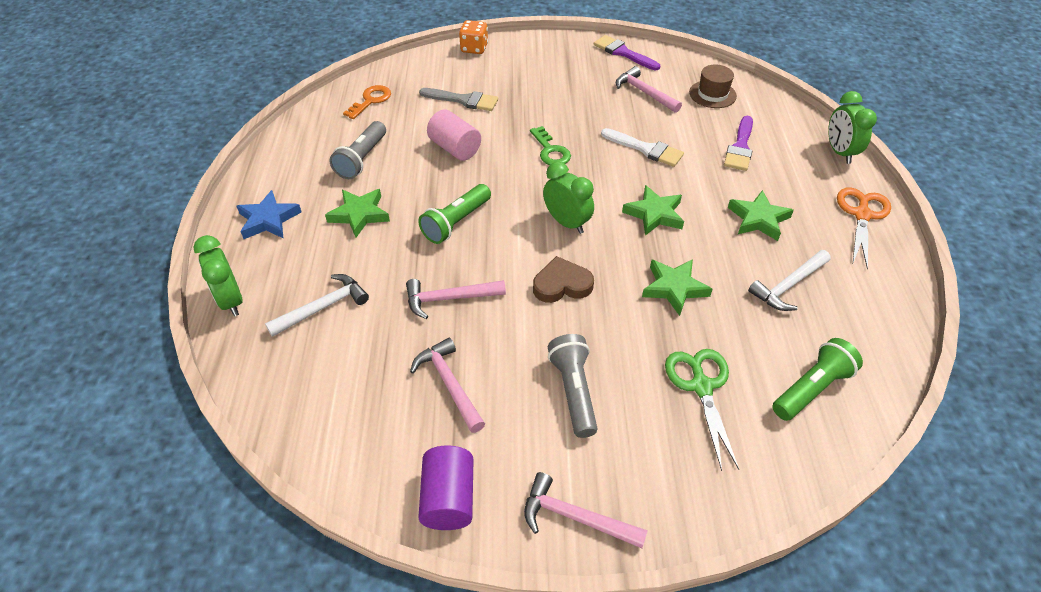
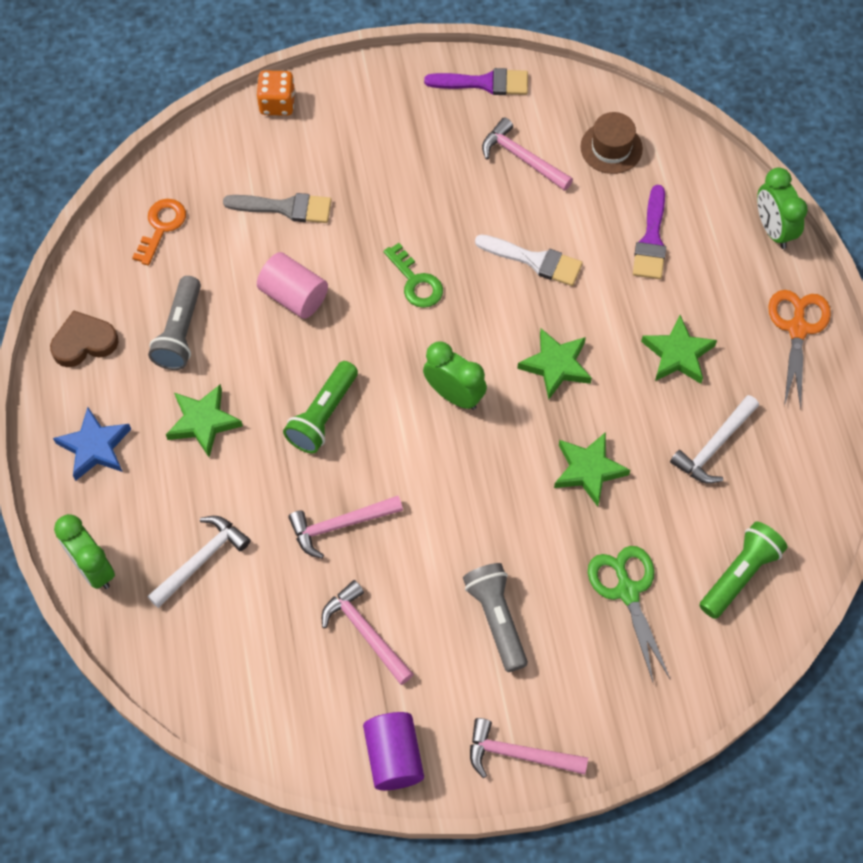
camera: 10 degrees left, 15 degrees up
brown heart [533,256,594,303] -> brown heart moved to [50,310,118,367]
purple brush [594,35,660,70] -> purple brush turned 150 degrees clockwise [424,68,528,95]

